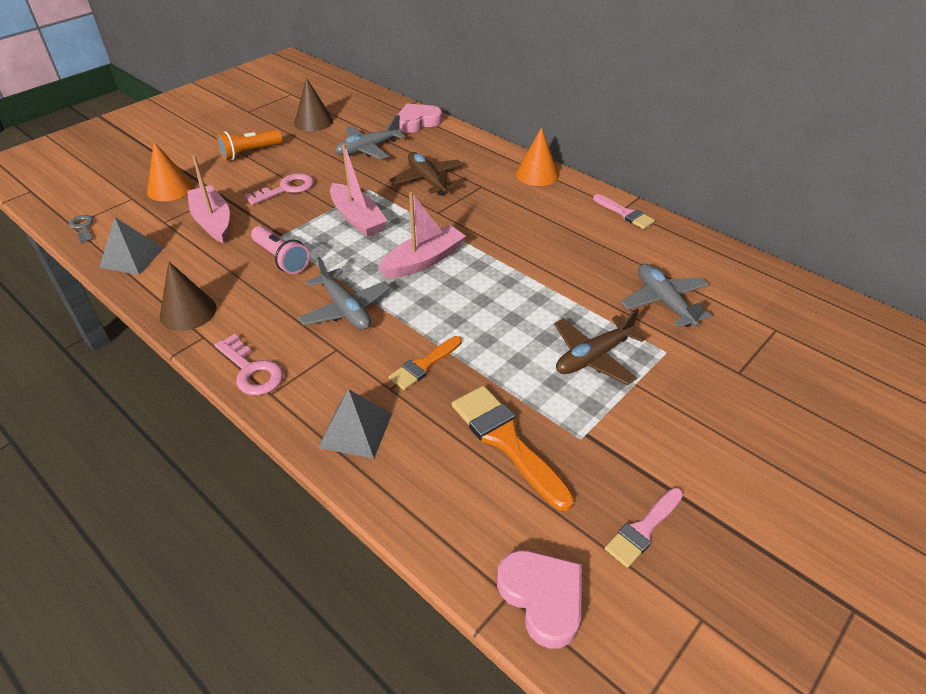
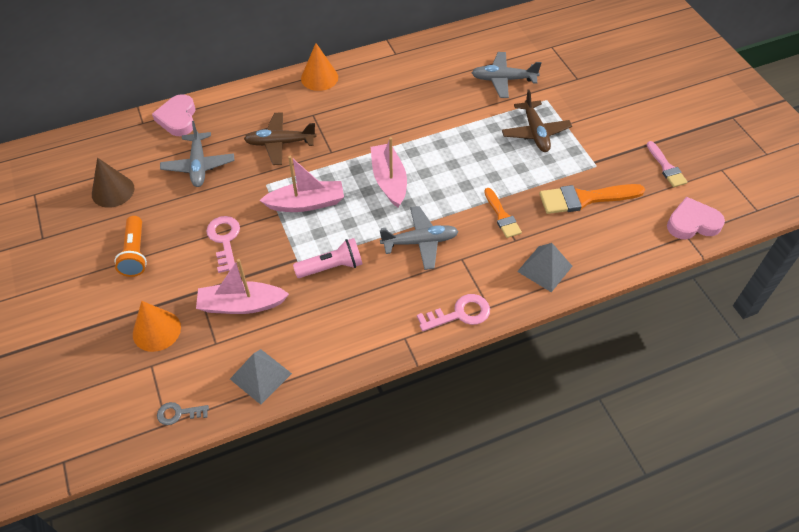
camera: 65 degrees left, 10 degrees up
brown cone [160,262,216,331] -> none
pink brush [593,194,655,229] -> none

